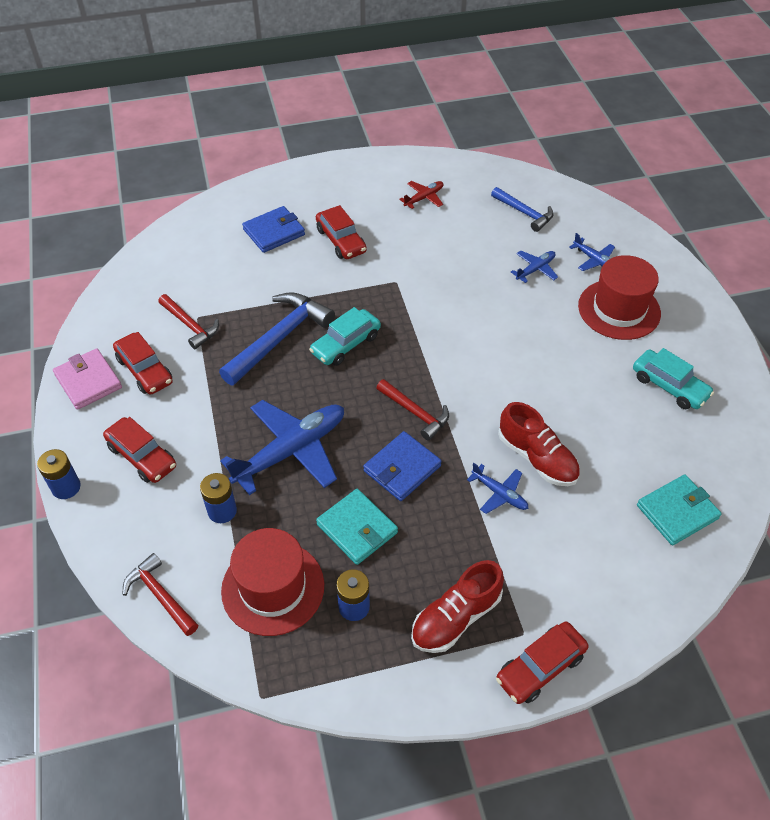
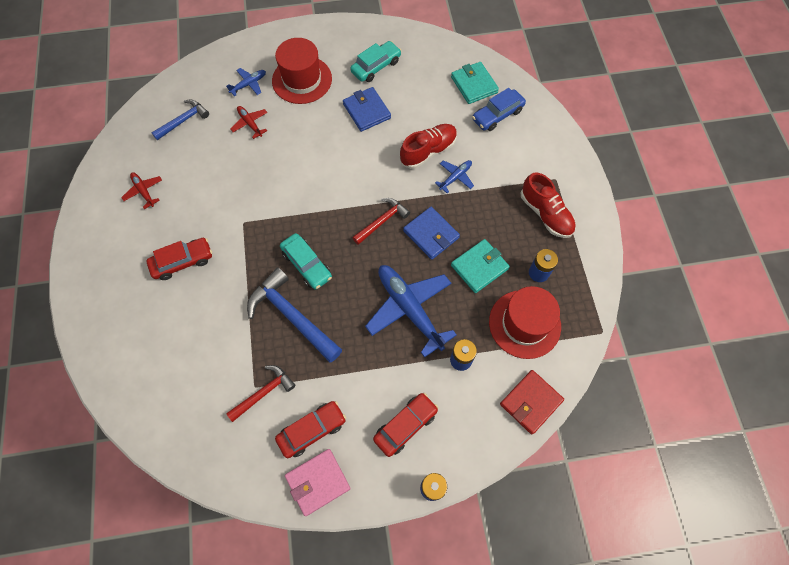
camera: 85 degrees left, 15 degrees up
red hammer [122,553,198,636] -> red wallet [500,370,564,434]
blue wallet [242,206,305,253] -> blue wallet moved to [343,87,391,132]
red car [496,621,588,704] -> none
blue plane [511,250,558,283] -> red plane [230,106,267,139]
none -> blue car [472,88,526,131]

